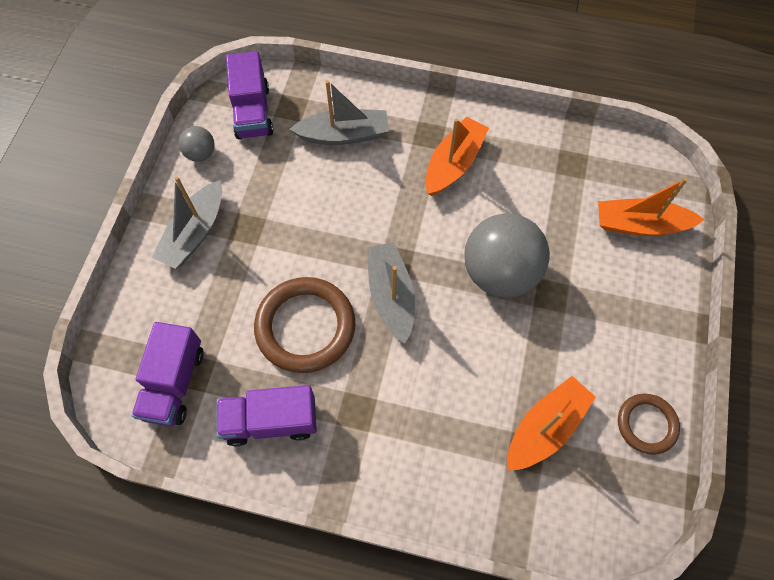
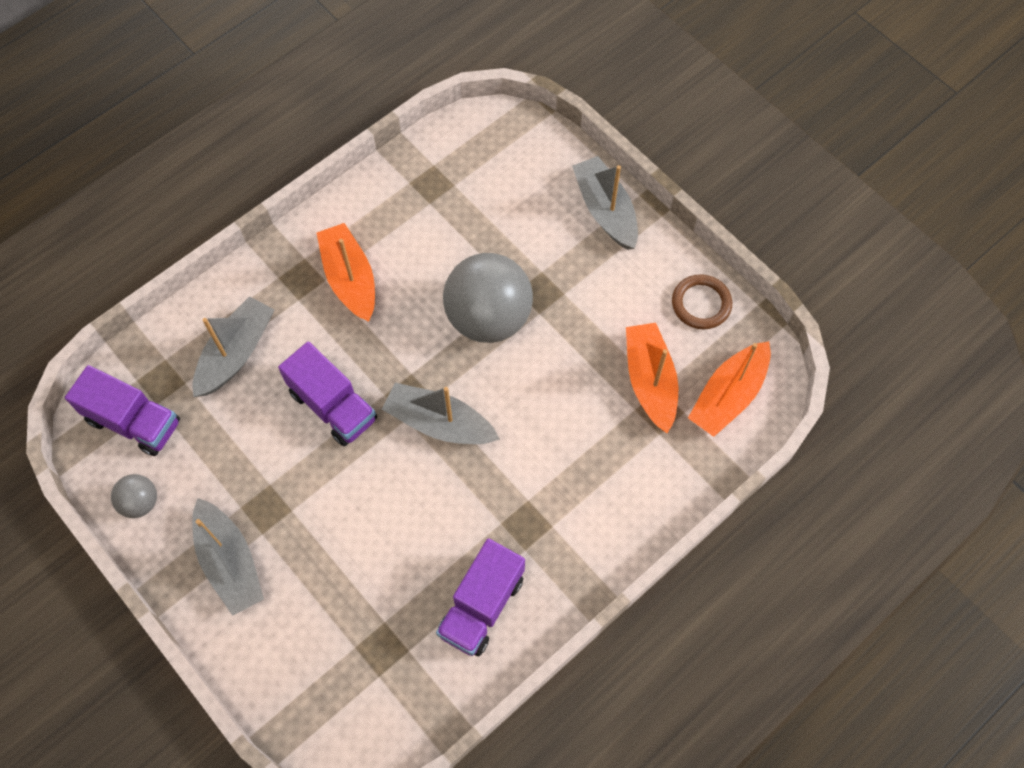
camera: 55 degrees left, 0 degrees up
purple truck [132,322,204,426] -> purple truck moved to [278,342,377,446]
brown ring [254,277,355,373] -> none
orange boat [598,178,705,236] -> orange boat moved to [688,341,771,437]
none -> grey boat [572,156,638,250]

